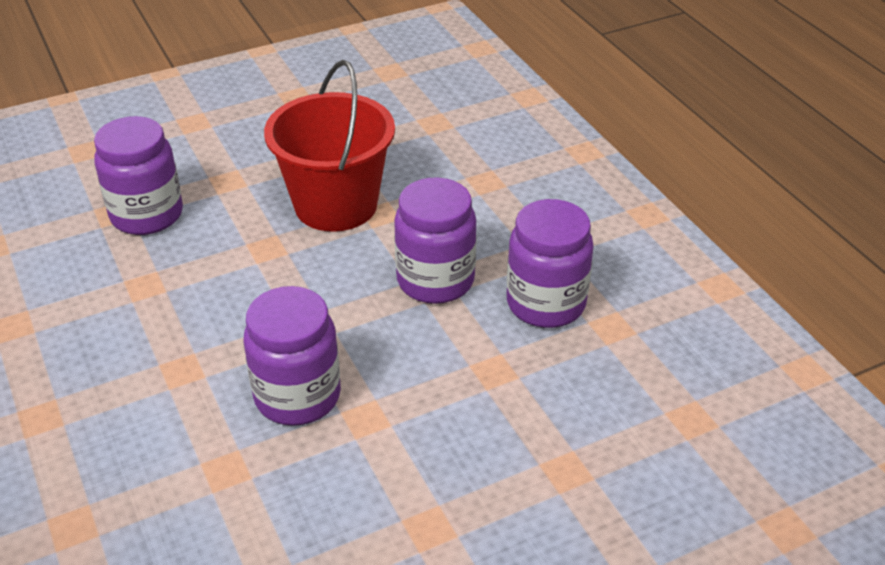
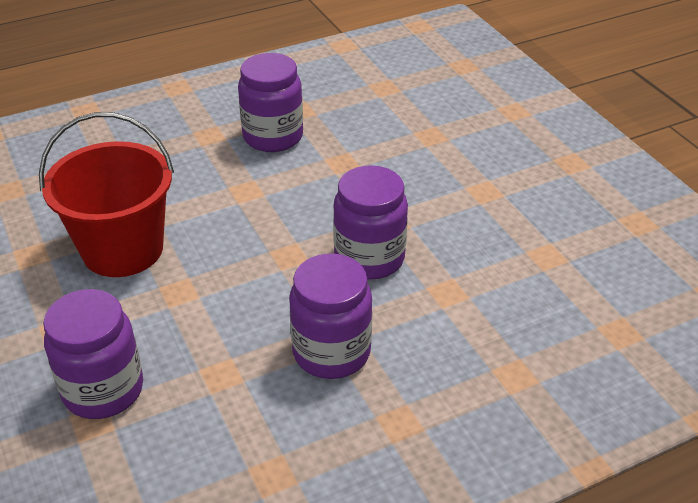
camera: 90 degrees left, 0 degrees up
purple jar [394,177,477,304] -> purple jar moved to [289,253,372,379]

